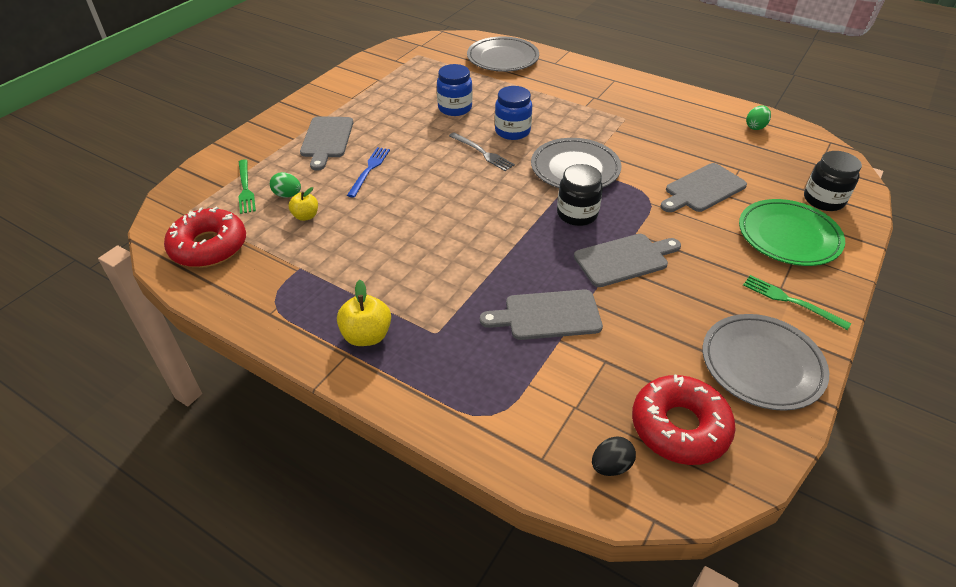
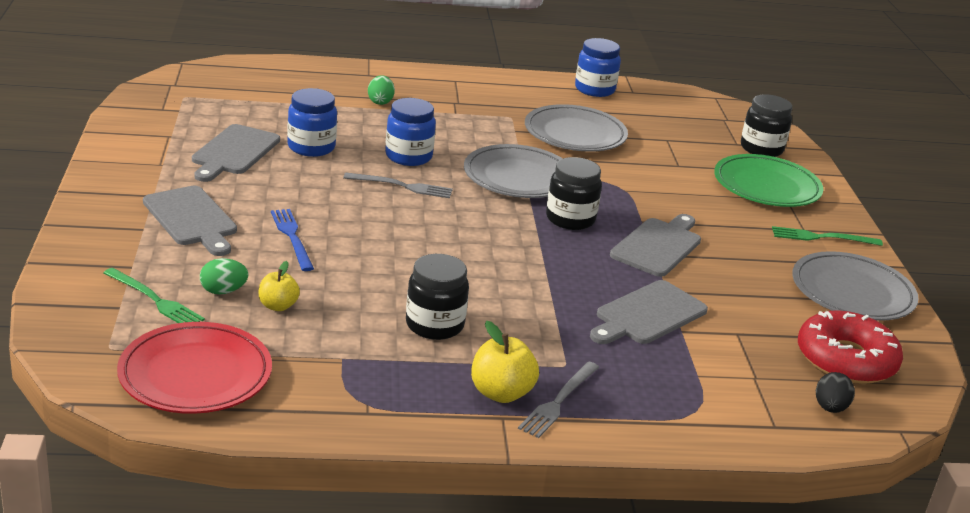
camera: 40 degrees left, 15 degrees down
red donut [164,206,246,267] -> red plate [117,322,272,414]
grey plate [467,36,539,72] -> grey plate moved to [525,104,628,152]
grey cutting board [660,163,747,212] -> grey cutting board moved to [192,124,280,182]
green egg [746,106,771,130] -> green egg moved to [368,75,395,105]
none -> black jar [406,254,469,340]
none -> grey fork [518,362,599,438]
none -> blue jar [575,38,621,97]

